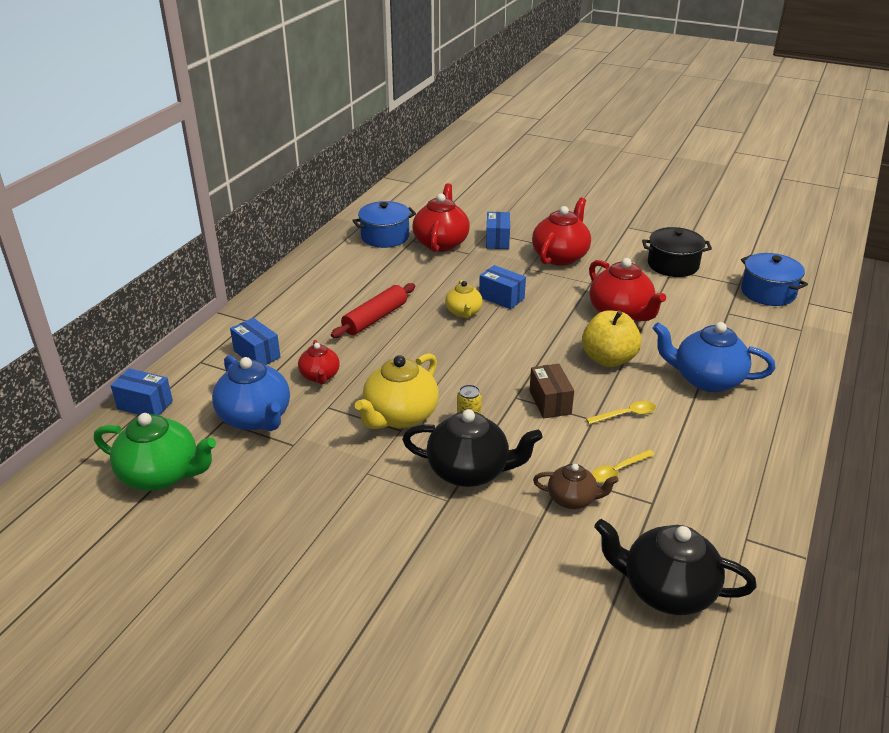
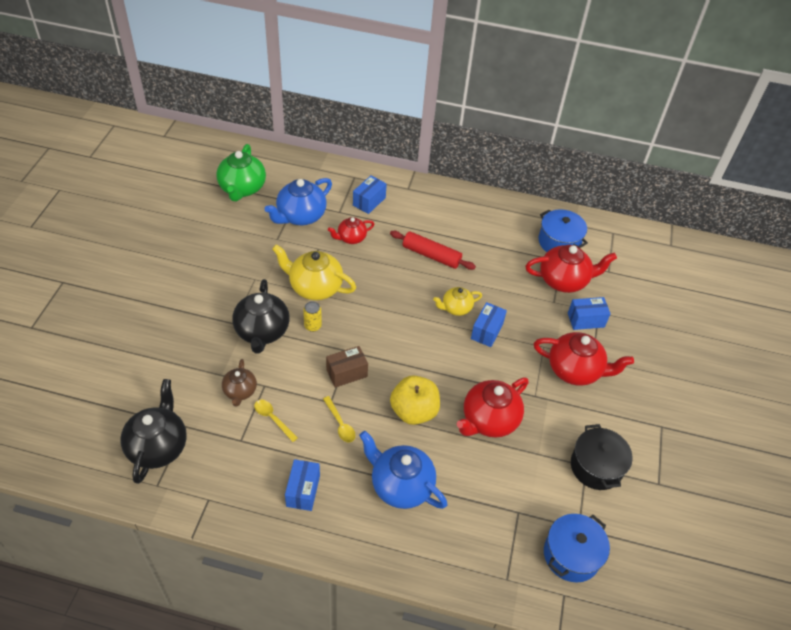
camera: 75 degrees right, 15 degrees up
blue box [111,368,173,415] -> blue box moved to [285,459,320,511]
blue teapot [652,322,775,392] -> blue teapot turned 60 degrees counterclockwise [359,431,447,509]

